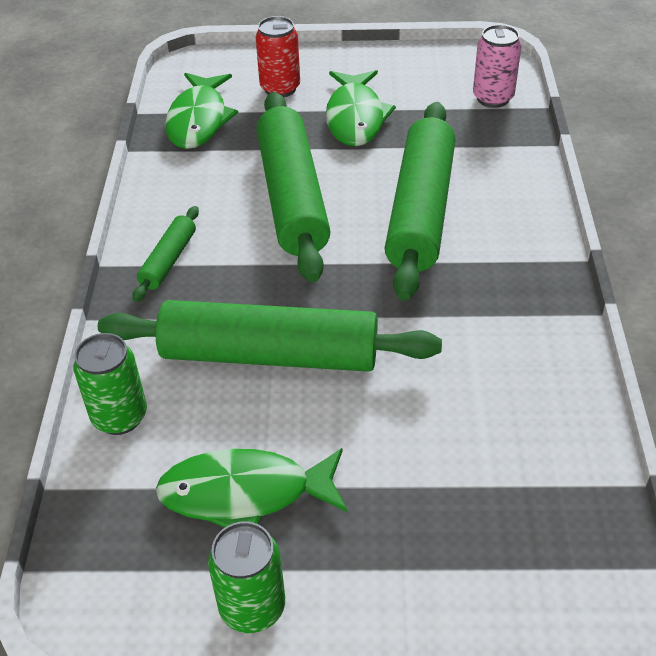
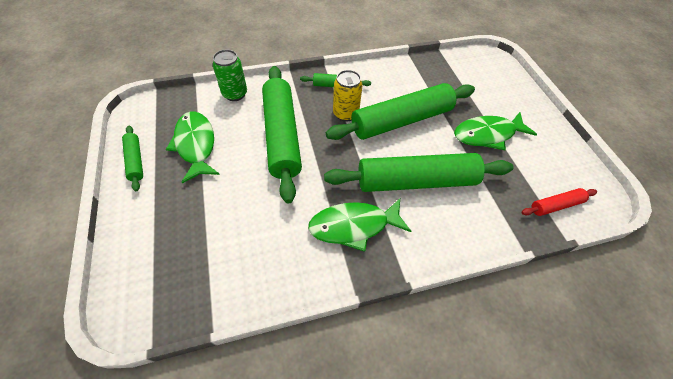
camera: 70 degrees right, 10 degrees up
green fish [165,73,238,149] -> green fish moved to [308,199,411,252]
green can [208,521,285,633] -> green rolling pin [122,126,143,191]
red can [256,16,300,97] -> none
pink can [473,25,521,108] -> red rolling pin [521,188,597,216]
none -> yellow can [333,70,363,122]

